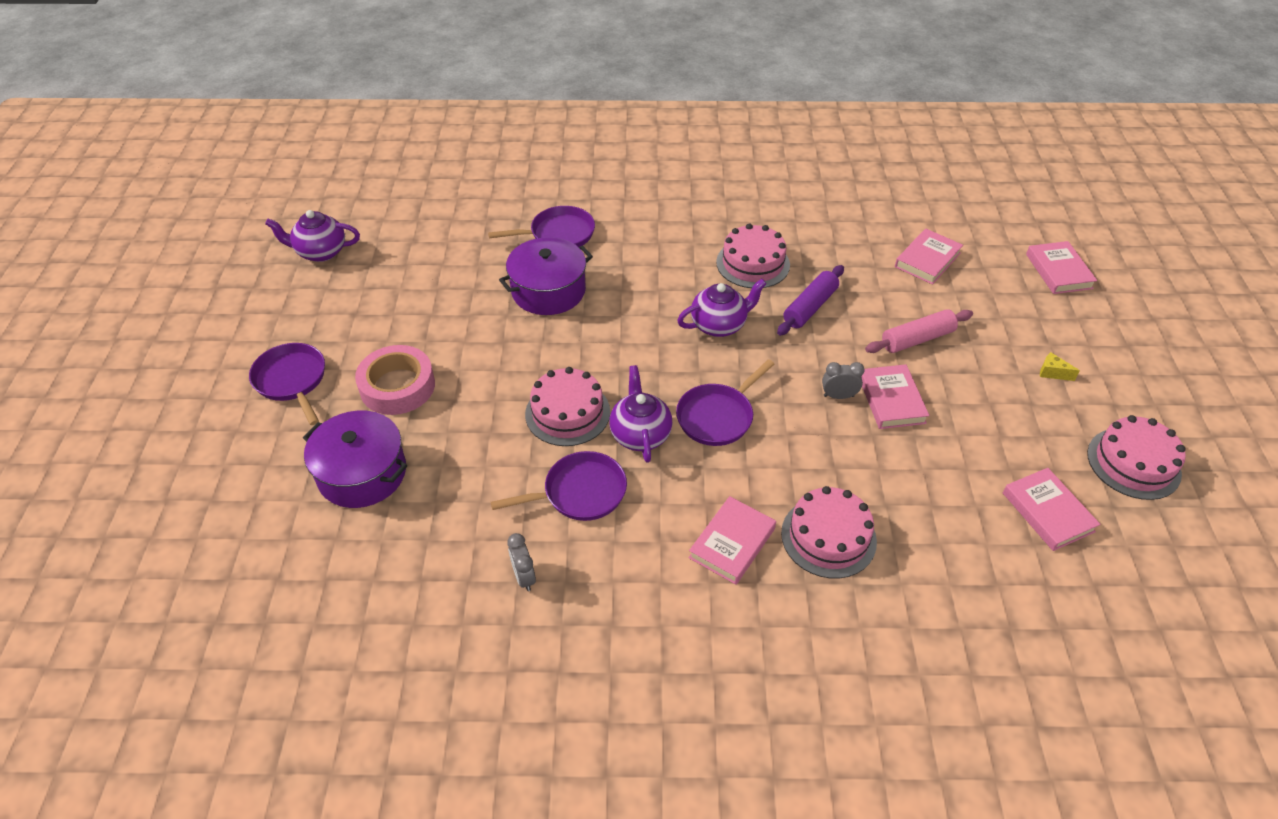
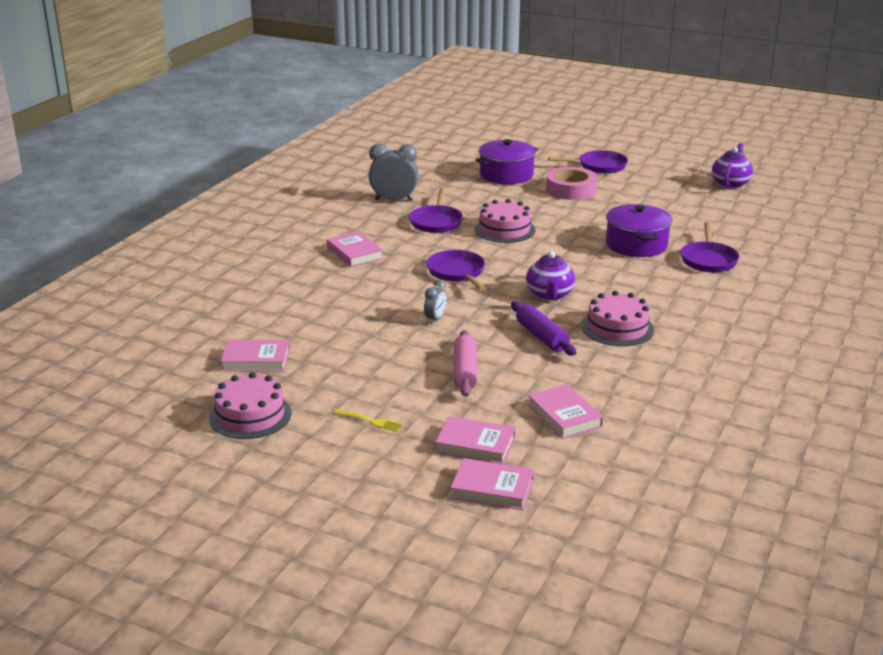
camera: 115 degrees right, 20 degrees down
grey clock [507,533,536,591] -> grey clock [369,144,418,201], size x1.85
purple teapot [609,365,672,463] -> none
pink cake [781,486,877,579] -> none
pink book [861,364,929,429] -> pink book moved to [435,416,516,464]
yellow cheese [1040,352,1080,381] -> yellow fork [334,409,403,432]

